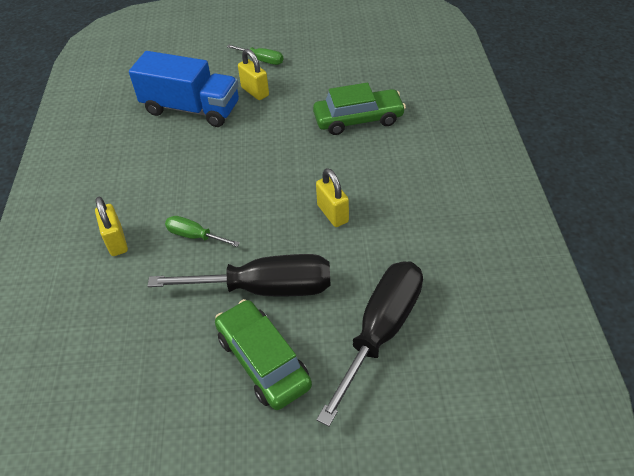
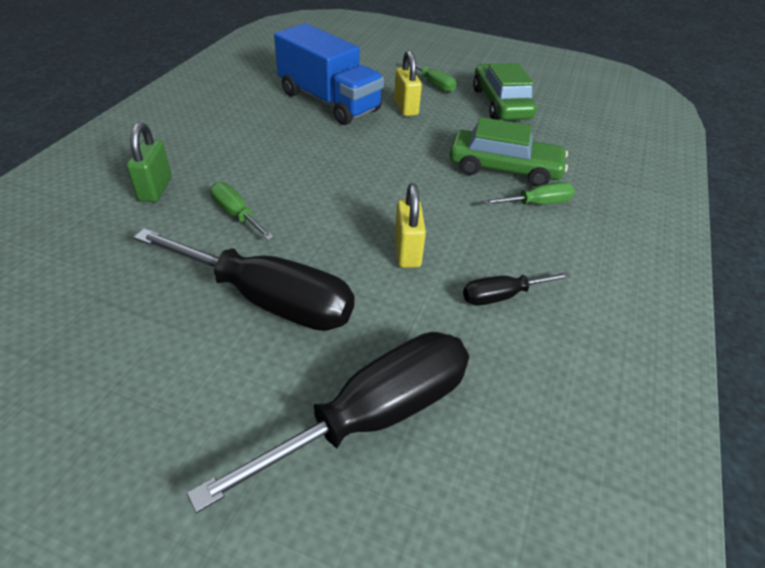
camera: 20 degrees right, 5 degrees down
yellow padlock [95,197,128,256] -> green padlock [127,122,172,202]
green car [215,299,312,410] -> green car moved to [473,63,537,120]
none -> black screwdriver [463,272,571,305]
none -> green screwdriver [483,182,575,205]

